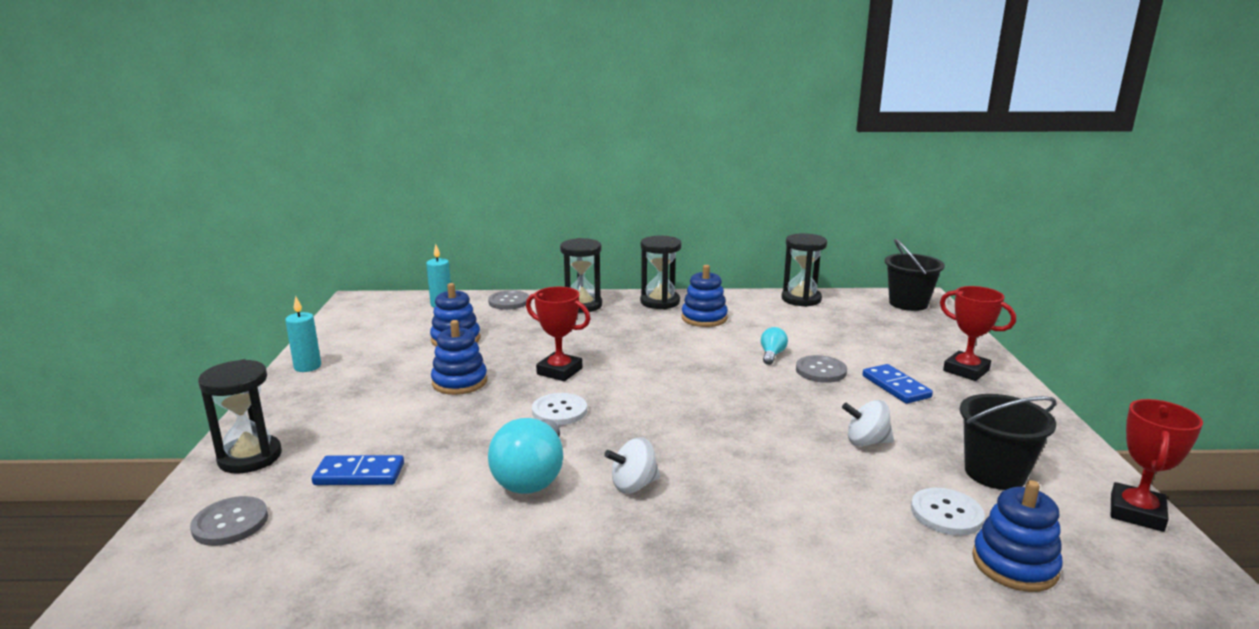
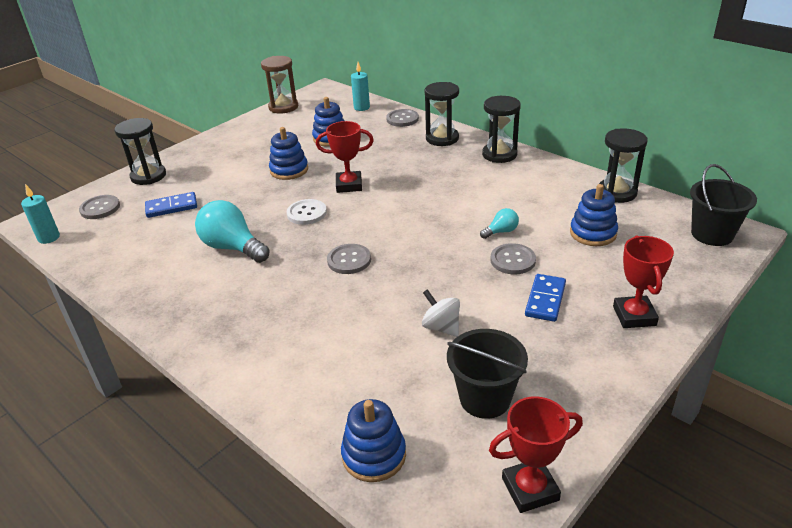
camera: 45 degrees right, 15 degrees up
turquoise candle [285,296,321,372] -> turquoise candle moved to [21,184,60,244]
blue domino [312,455,404,485] -> blue domino turned 60 degrees counterclockwise [145,192,197,218]
turquoise light bulb [488,418,563,494] -> turquoise light bulb turned 75 degrees clockwise [195,200,269,263]
red trophy [526,287,591,381] -> red trophy turned 75 degrees counterclockwise [316,121,374,193]
white spinning top [605,437,660,494] -> none
blue stacking toy [681,265,728,327] -> blue stacking toy moved to [570,184,618,246]
white button [911,488,985,536] -> none
none -> brown hourglass [261,56,298,113]
none -> grey button [327,244,371,274]

